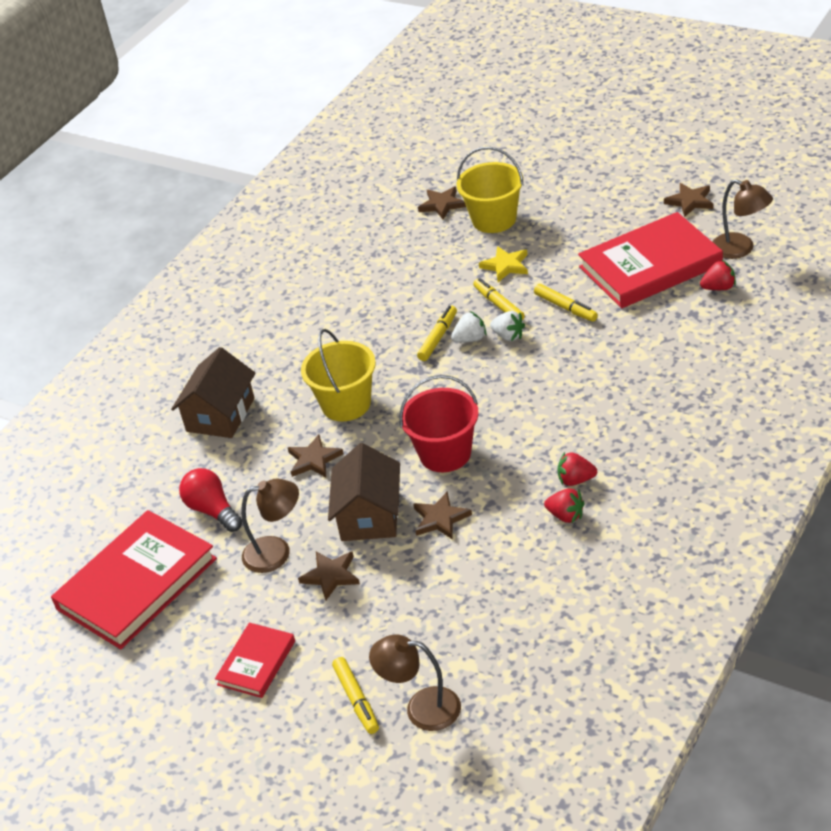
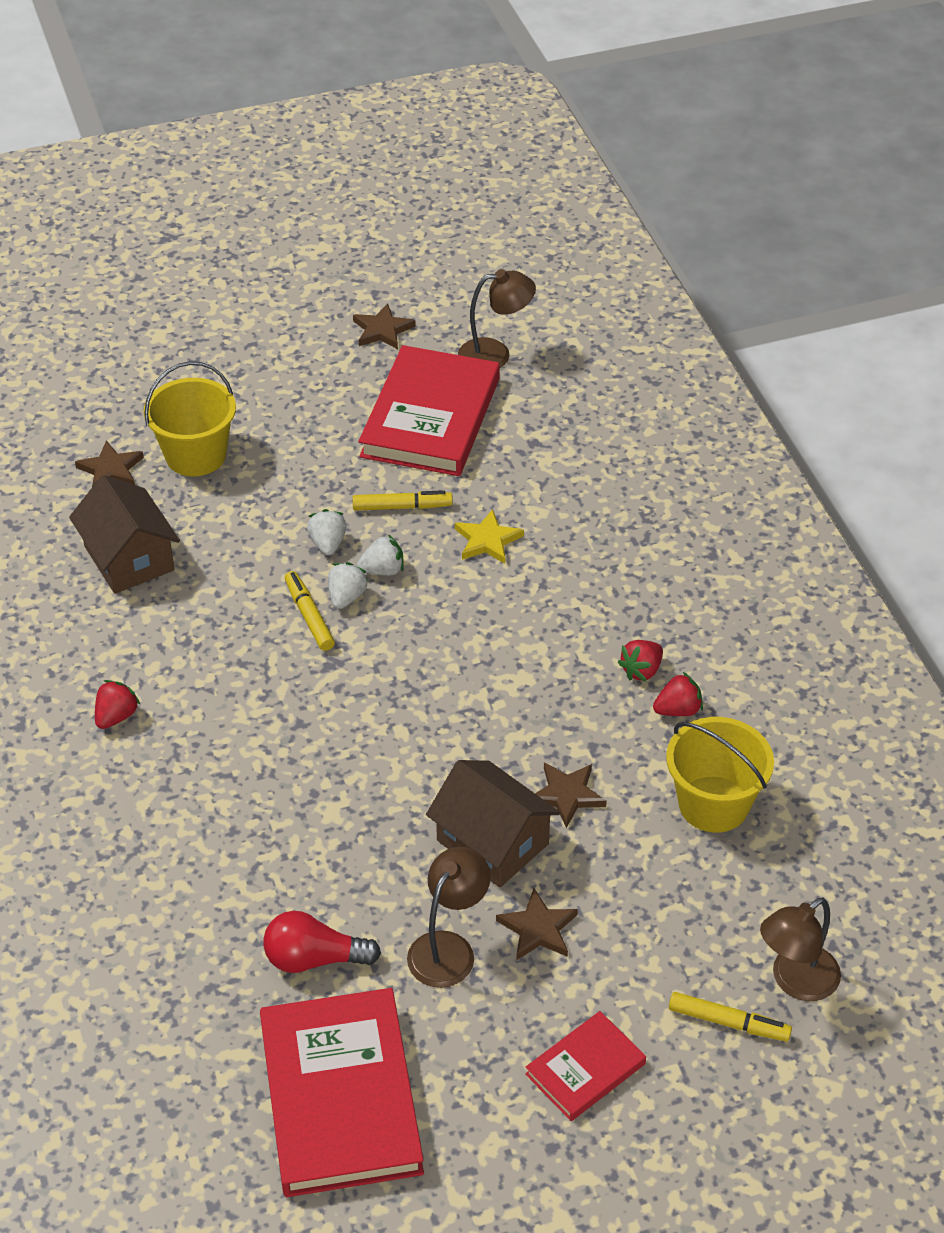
camera: 55 degrees left, 5 degrees up
brown house [171,347,256,438] -> brown house moved to [69,475,180,594]
red book [215,623,295,698] -> red book turned 75 degrees clockwise [525,1011,646,1121]
brown star [288,434,344,477] -> none
yellow bucket [301,329,376,421] -> yellow bucket moved to [666,717,774,833]
red bucket [399,375,479,472] -> none
yellow marker [473,278,525,320] -> white strawberry [307,509,347,556]
yellow star [479,246,528,282] -> yellow star moved to [455,509,524,564]
red strawberry [700,260,736,290] -> red strawberry moved to [95,680,141,729]

